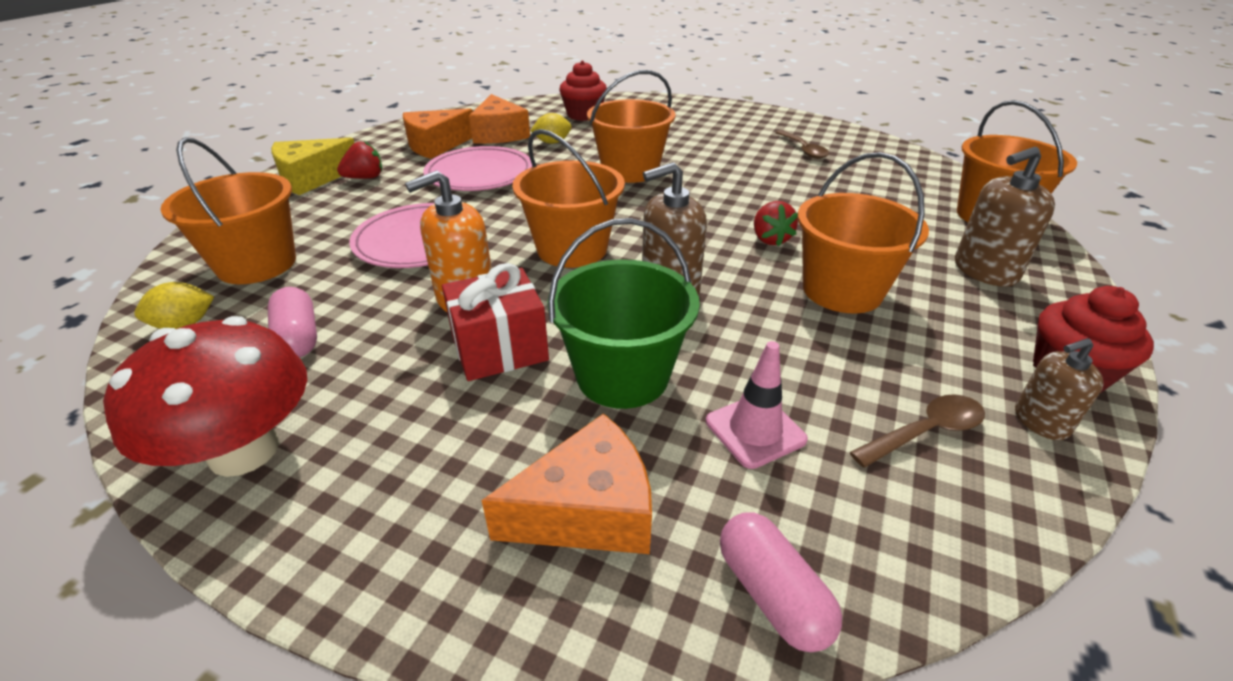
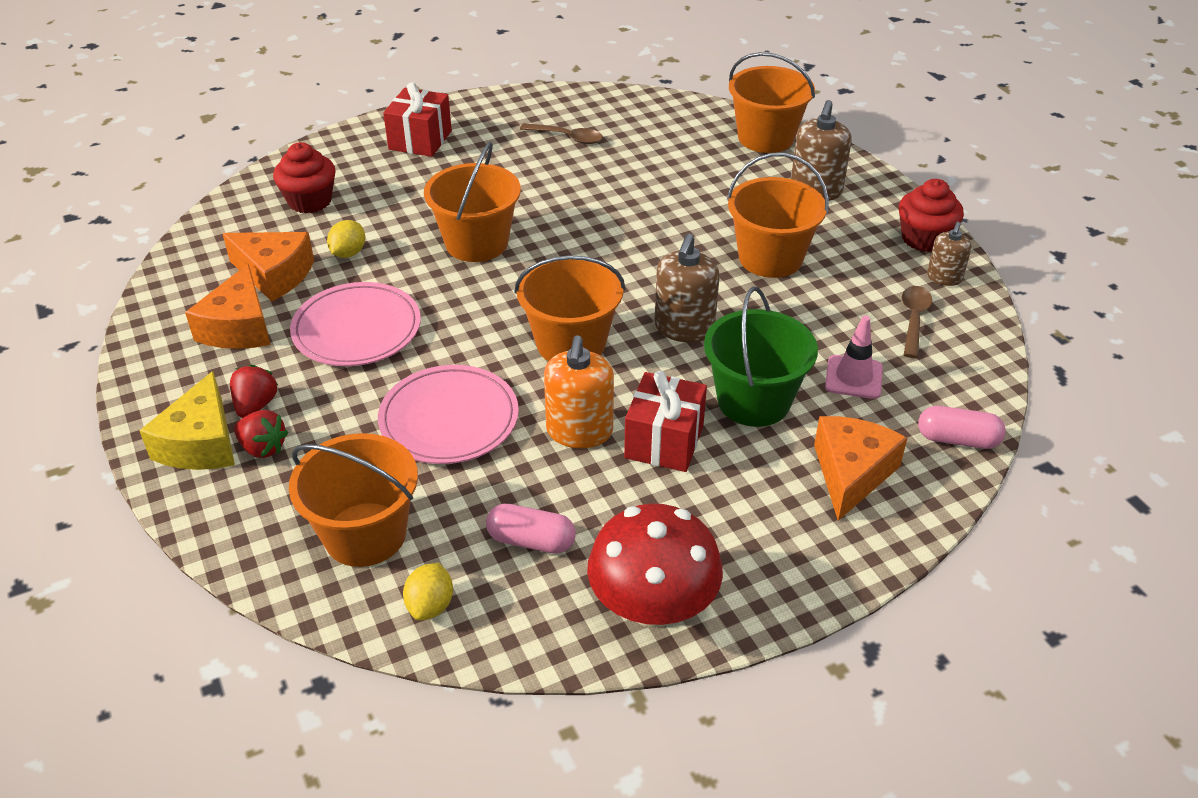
camera: 50 degrees left, 5 degrees up
red strawberry [754,201,798,246] -> red strawberry moved to [234,410,288,458]
none -> red gift [383,82,452,157]

